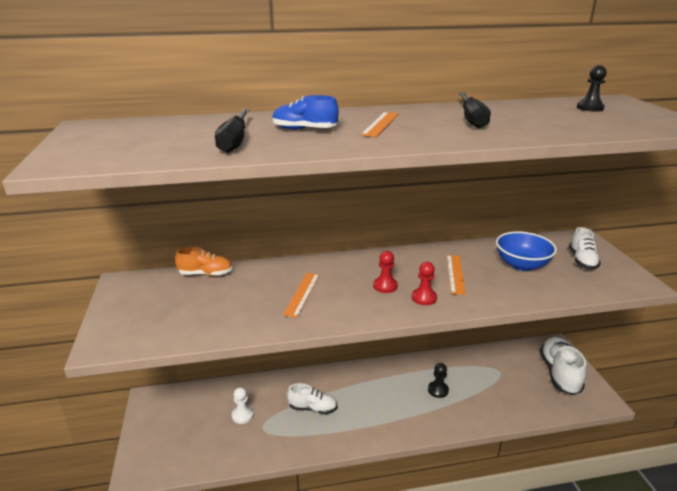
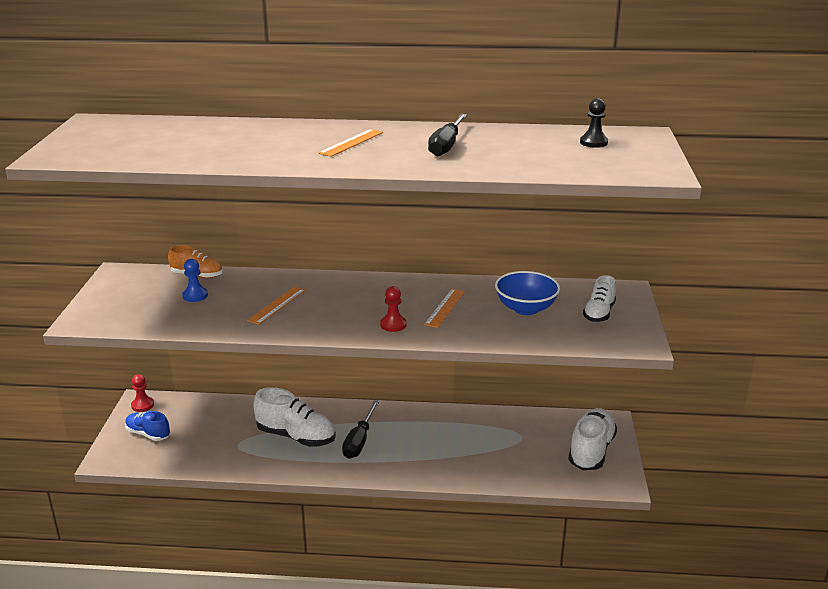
camera: 15 degrees right, 0 degrees up
black screwdriver [215,109,250,153] -> black screwdriver moved to [342,400,379,459]
white pawn [232,387,254,424] -> none
blue shoe [273,95,338,130] -> blue shoe moved to [125,411,170,441]
white shoe [287,383,337,414] -> white shoe [253,387,336,447], size x1.63
red pawn [373,251,398,293] -> red pawn moved to [131,374,154,412]
black pawn [428,363,449,398] -> none
none -> blue pawn [182,259,208,302]

